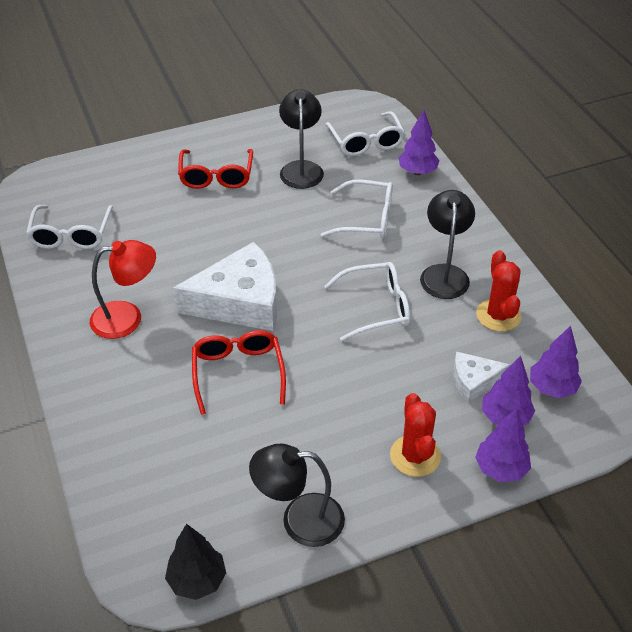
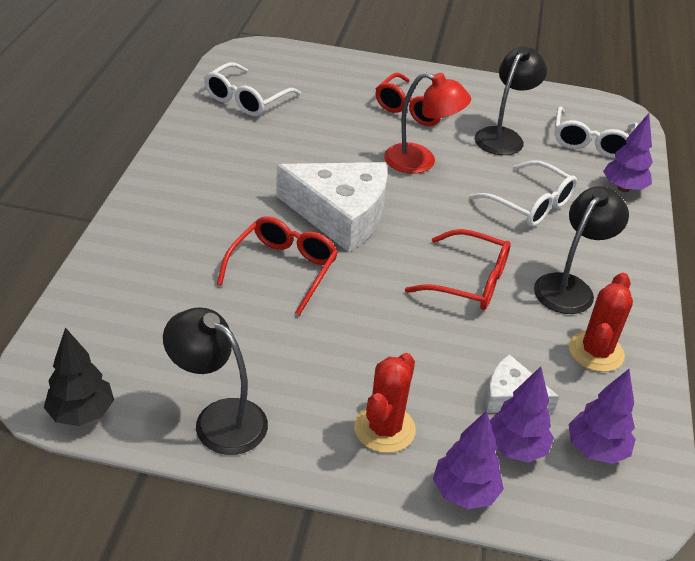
camera: 30 degrees right, 5 degrees down
red lamp [90,240,156,339] -> red lamp moved to [384,72,471,174]
white glasses [324,262,410,341] -> red glasses [405,229,511,310]

